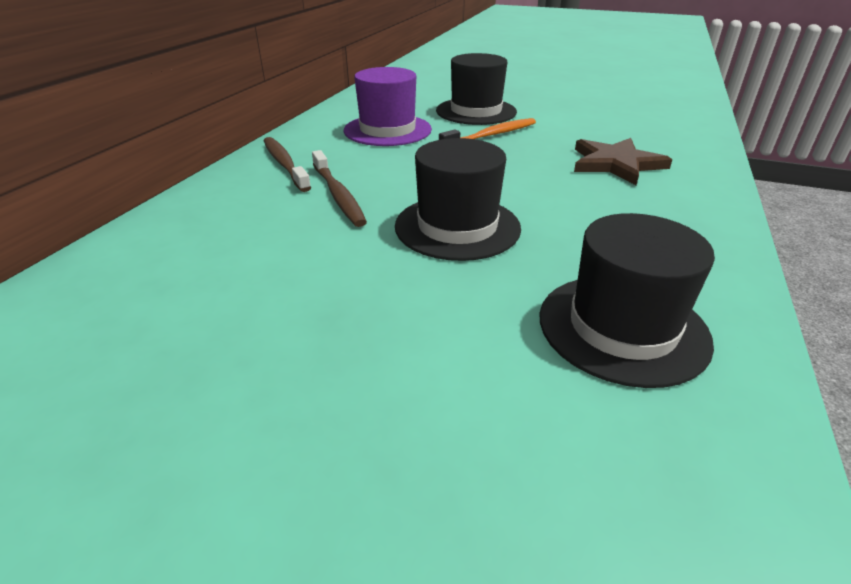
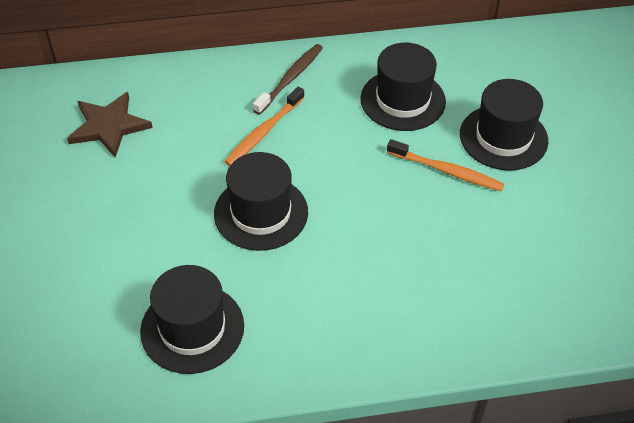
camera: 60 degrees right, 15 degrees up
brown toothbrush [312,150,367,227] -> orange toothbrush [224,87,305,166]
purple hat [344,67,432,146] -> black hat [361,43,446,131]
brown star [574,138,672,185] -> brown star moved to [67,92,153,158]

